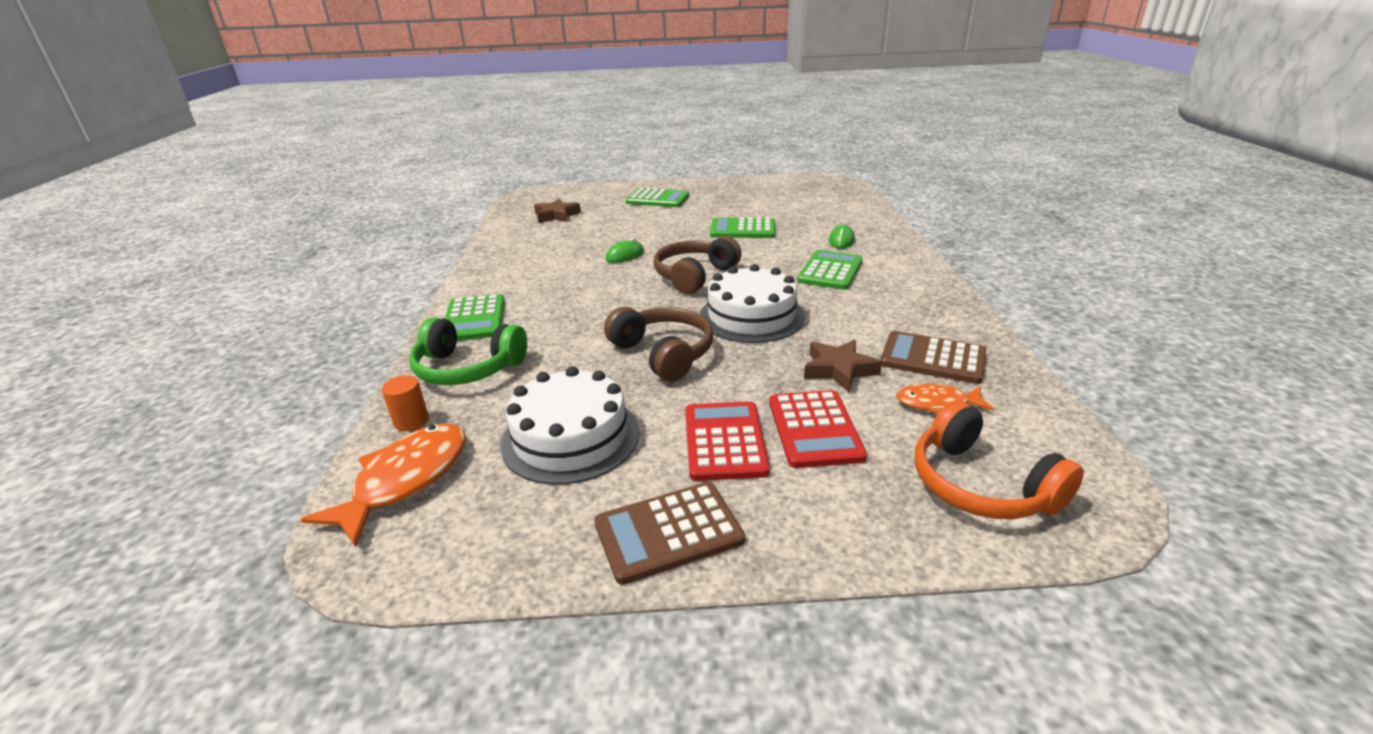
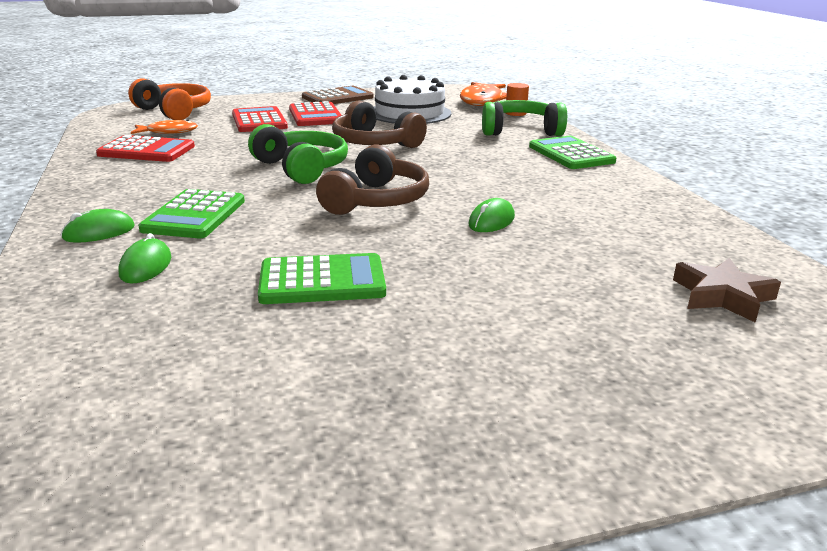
camera: 165 degrees right, 5 degrees down
green calculator [626,188,689,207] -> none
white cake [700,264,805,343] -> green headphones [248,124,348,184]
brown star [804,339,882,392] -> none
brown calculator [880,331,986,384] -> red calculator [96,135,195,162]
none -> green mouse [61,209,135,243]

